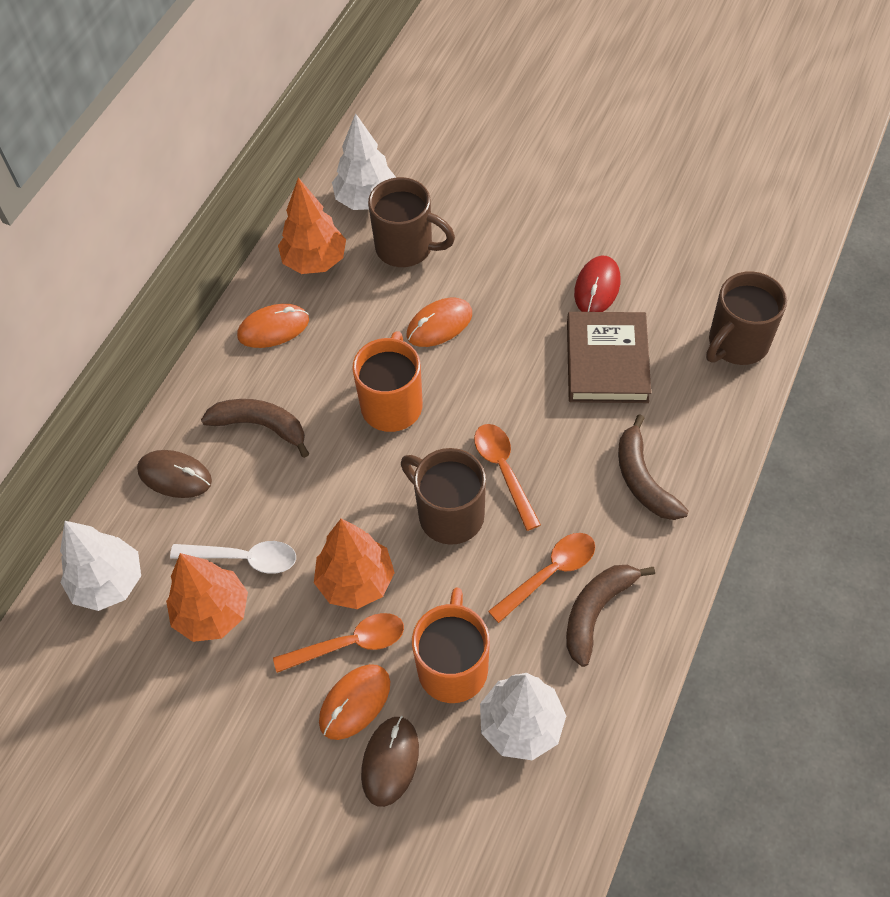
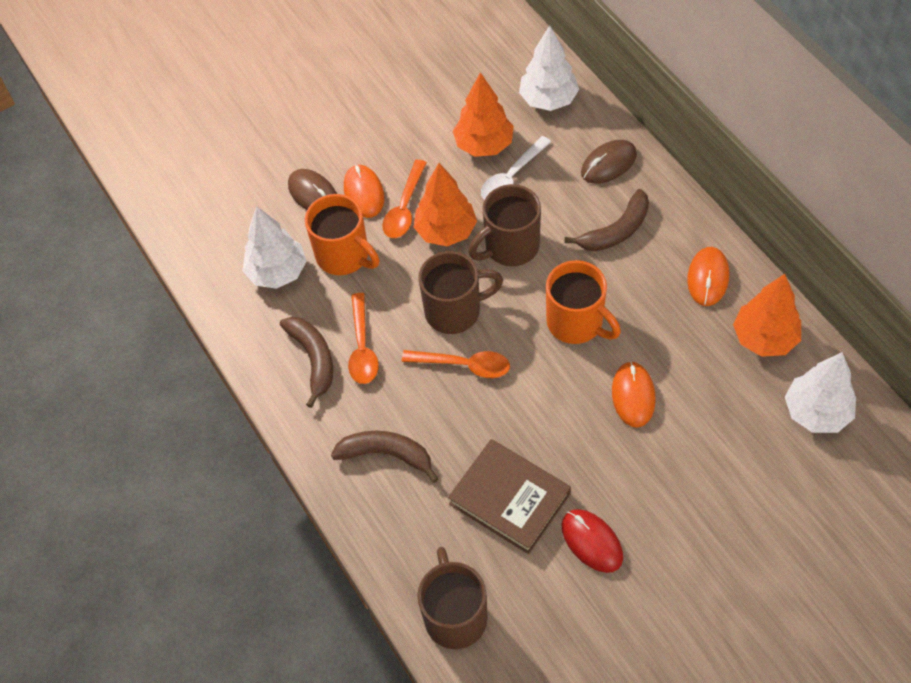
camera: 125 degrees right, 0 degrees up
brown mug [368,177,455,267] -> brown mug moved to [468,184,541,266]

